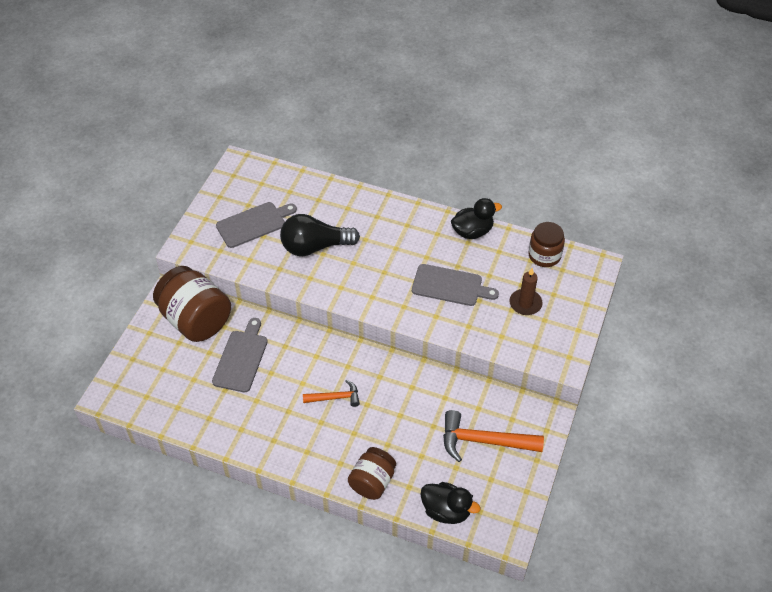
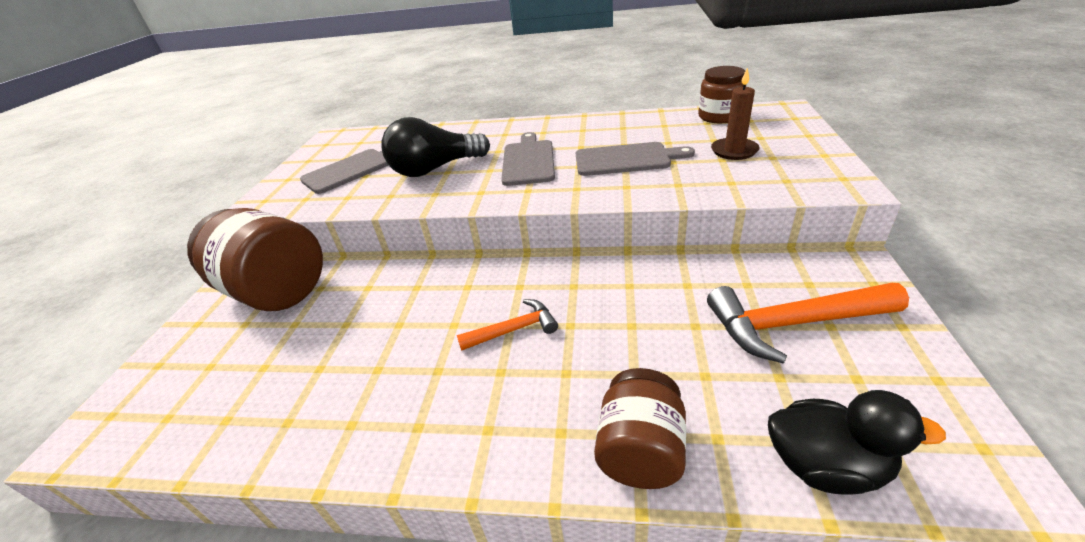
camera: 10 degrees left, 15 degrees down
grey cutting board [212,318,268,392] -> grey cutting board moved to [501,132,555,186]
black duck [451,198,502,239] -> none

